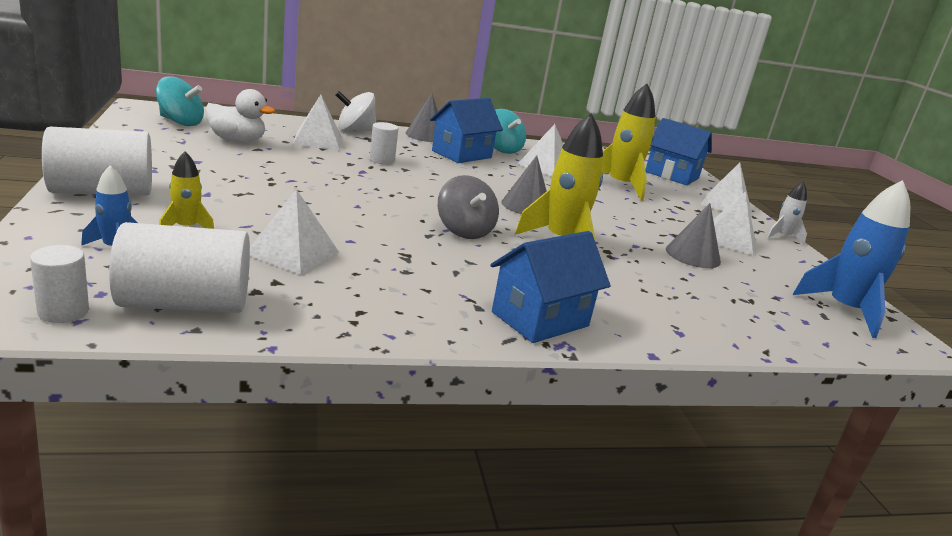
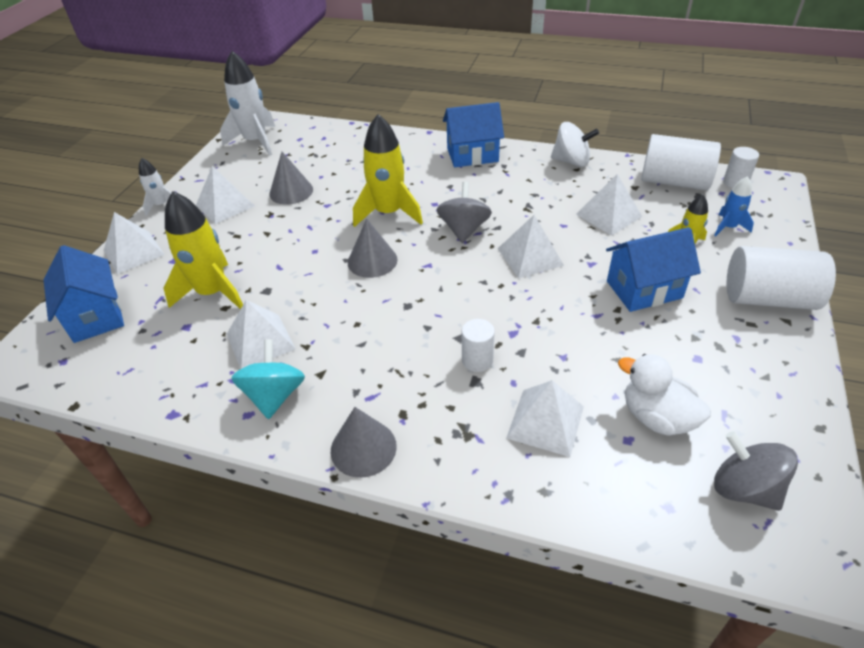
camera: 145 degrees left, 20 degrees up
turquoise spinning top [156,76,204,126] -> grey spinning top [714,431,798,511]
white spinning top [335,91,376,131] -> white spinning top moved to [551,122,599,167]
blue house [430,98,503,163] -> blue house moved to [606,227,701,312]
blue rocket [793,180,910,338] -> white rocket [220,51,275,156]
none -> white pyramid [498,215,564,278]

